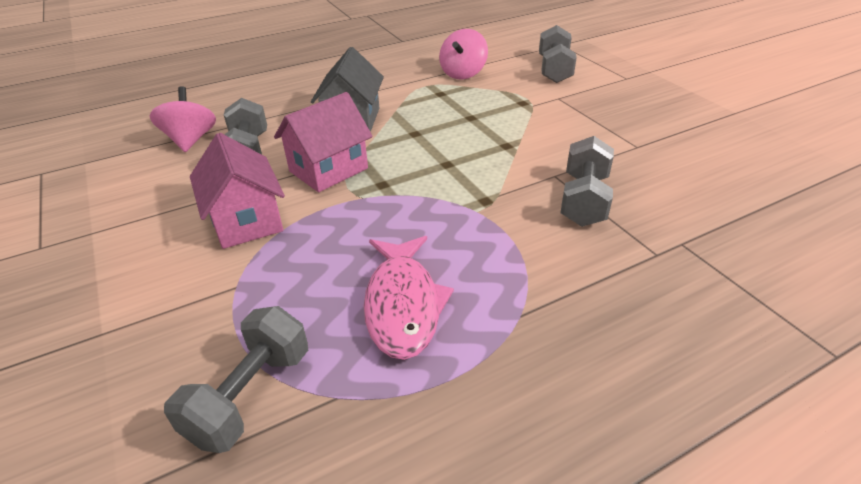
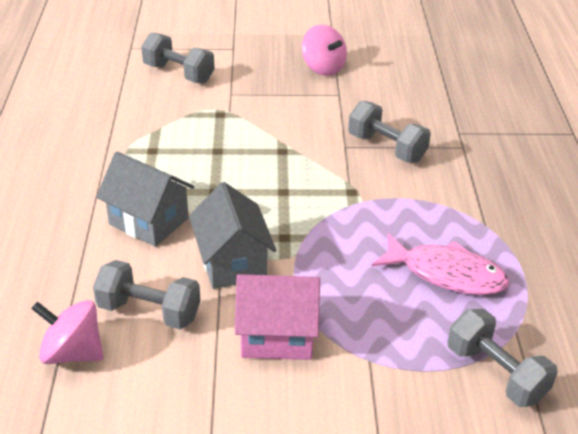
camera: 65 degrees left, 0 degrees up
pink house [274,92,373,192] -> grey house [189,182,276,289]
pink spinning top [439,29,488,80] -> pink spinning top moved to [302,24,347,76]

